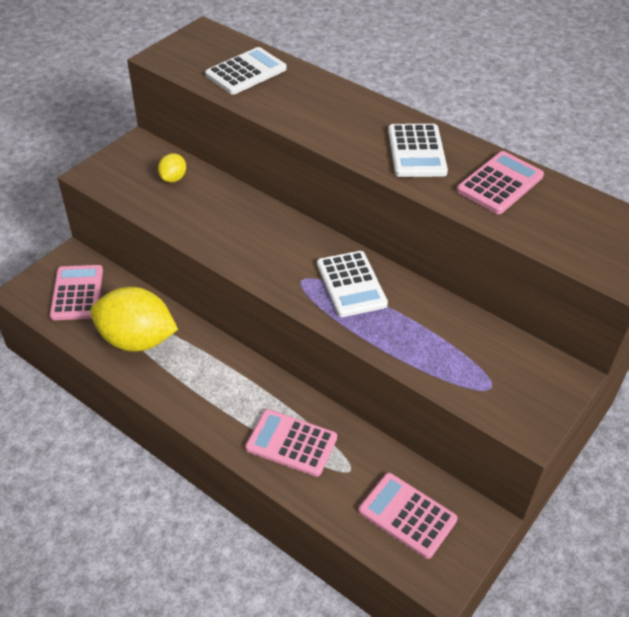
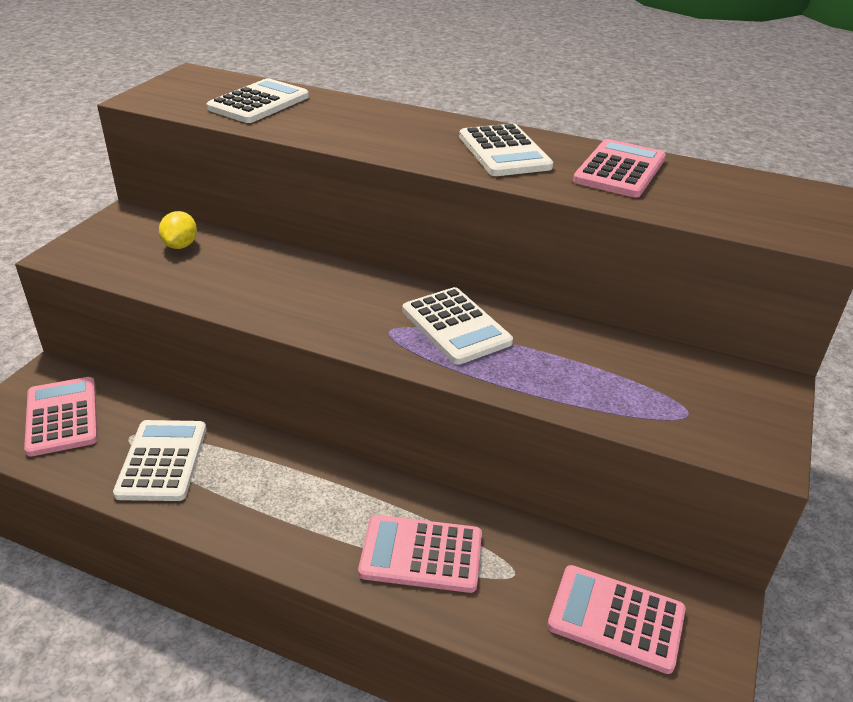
camera: 15 degrees left, 10 degrees down
yellow lemon [90,287,178,352] -> white calculator [113,420,206,501]

